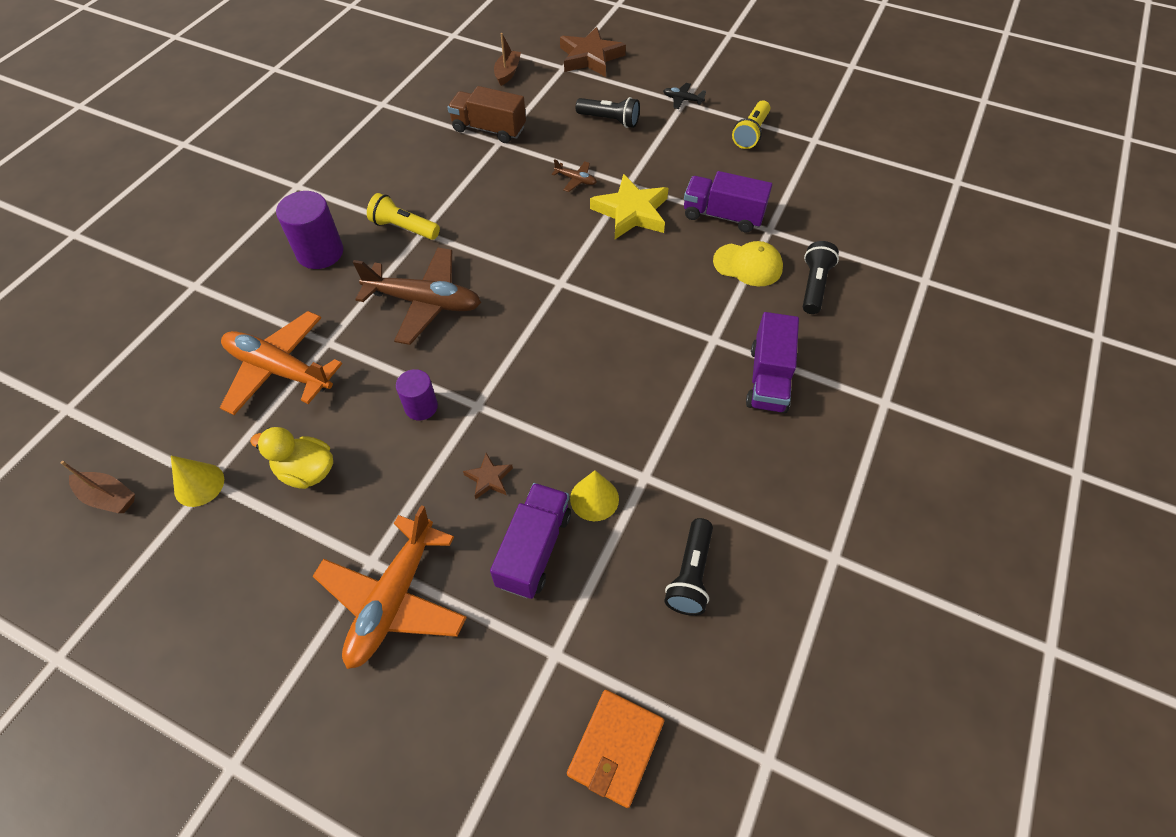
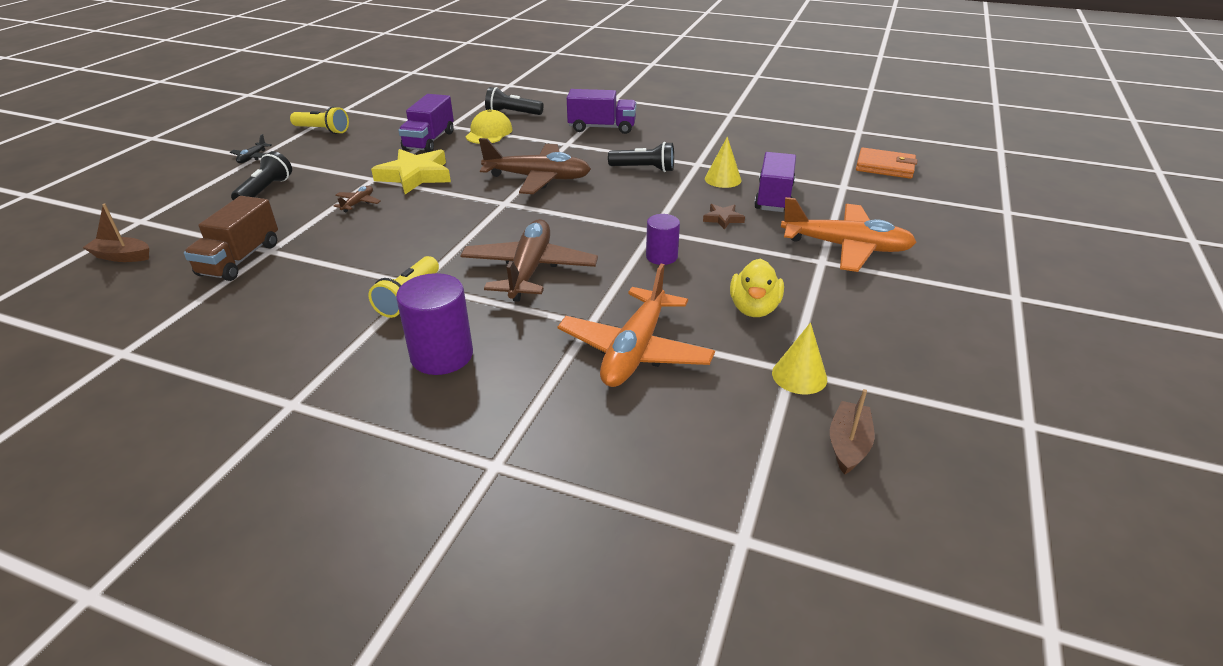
camera: 95 degrees left, 20 degrees down
purple truck [490,483,571,599] -> purple truck turned 90 degrees clockwise [754,152,796,212]
brown star [560,27,626,77] -> none
black flashlight [665,518,713,616] -> black flashlight moved to [608,142,674,172]
none -> brown plane [479,138,591,194]

